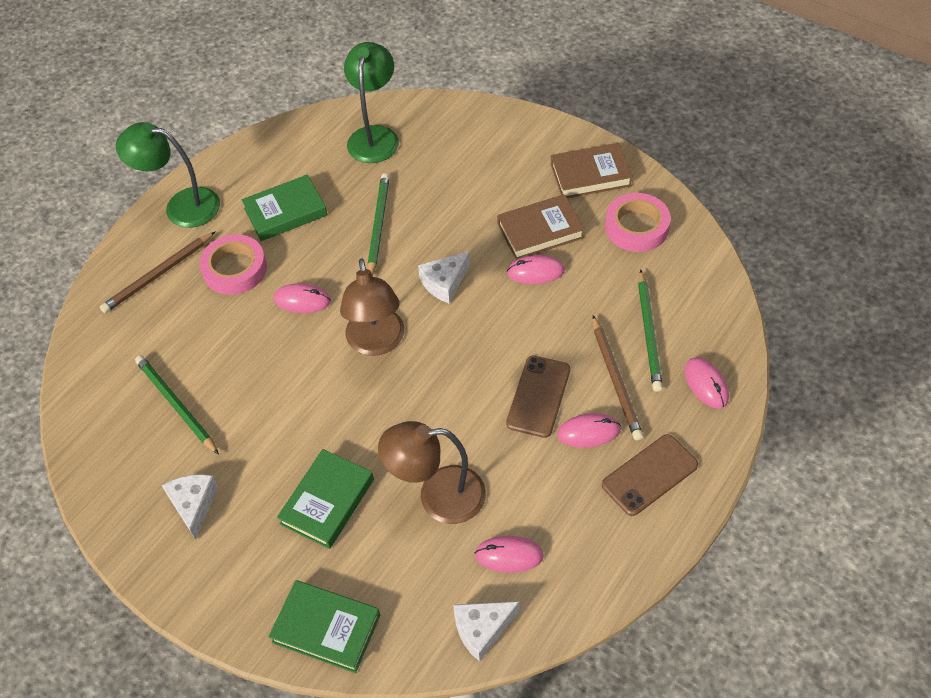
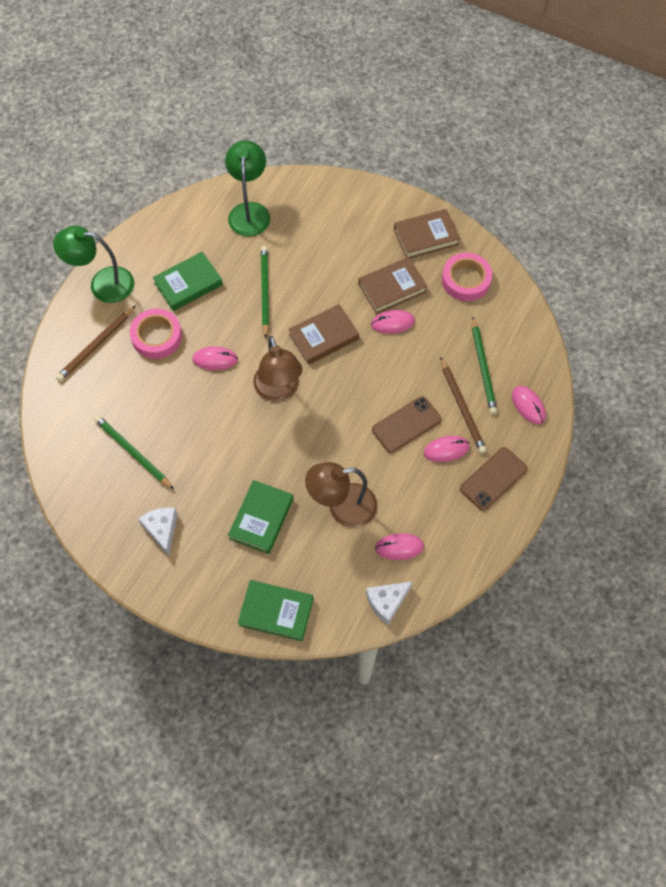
camera: 10 degrees left, 10 degrees up
white cheese [418,251,470,304] -> brown book [289,304,359,365]
brown phone [506,356,570,438] -> brown phone turned 45 degrees clockwise [372,396,441,453]

